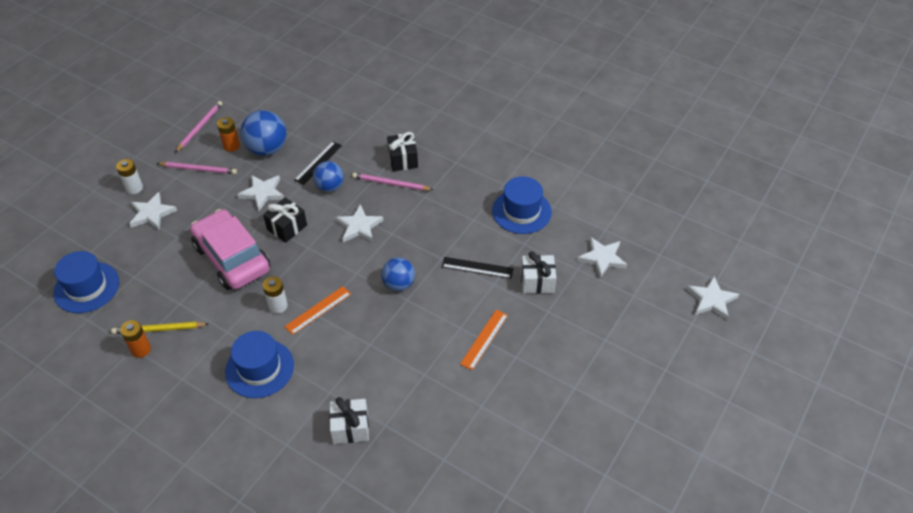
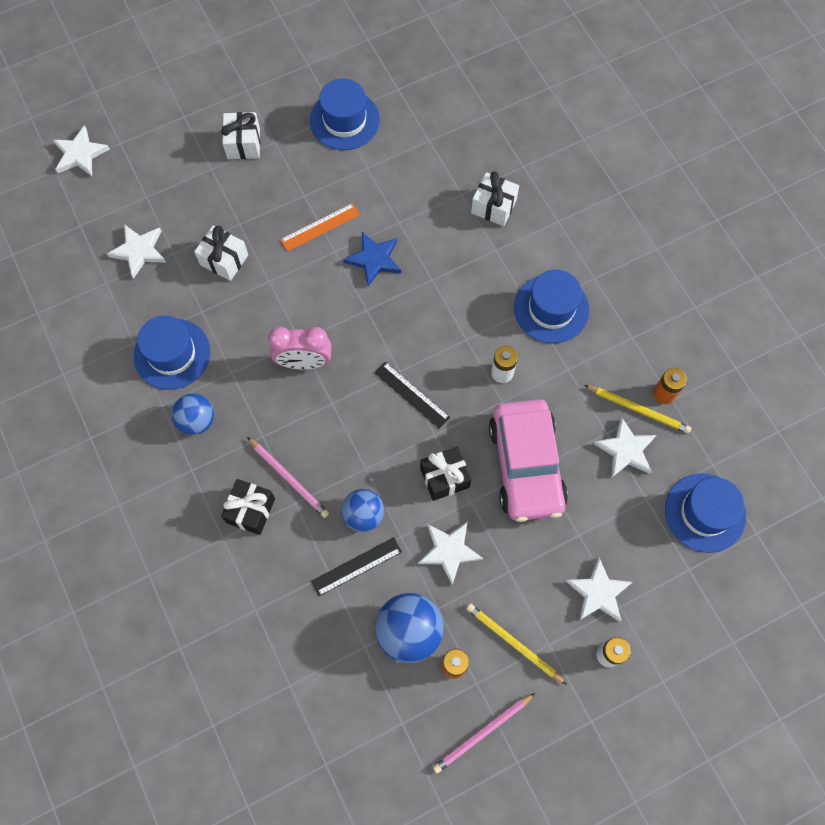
camera: 150 degrees left, 20 degrees up
pink pencil [157,162,237,174] -> yellow pencil [466,604,567,685]
orange ruler [284,286,351,335] -> none
white star [335,204,384,242] -> white star moved to [593,417,656,478]
blue ball [381,258,415,291] -> blue ball moved to [171,393,214,435]
black ruler [442,257,514,279] -> black ruler moved to [375,362,450,429]
none -> white gift [221,112,260,159]
none -> pink clock [268,327,331,370]
none -> blue hat [310,78,380,150]
none -> blue star [343,232,401,286]

